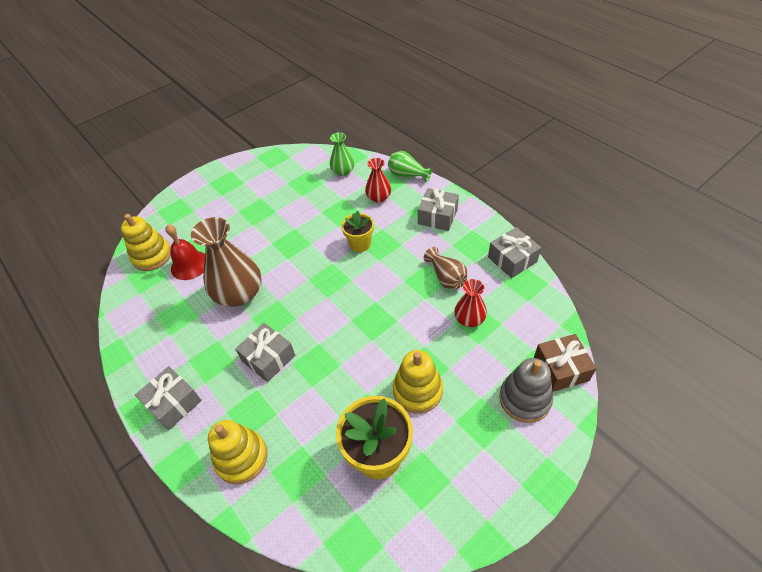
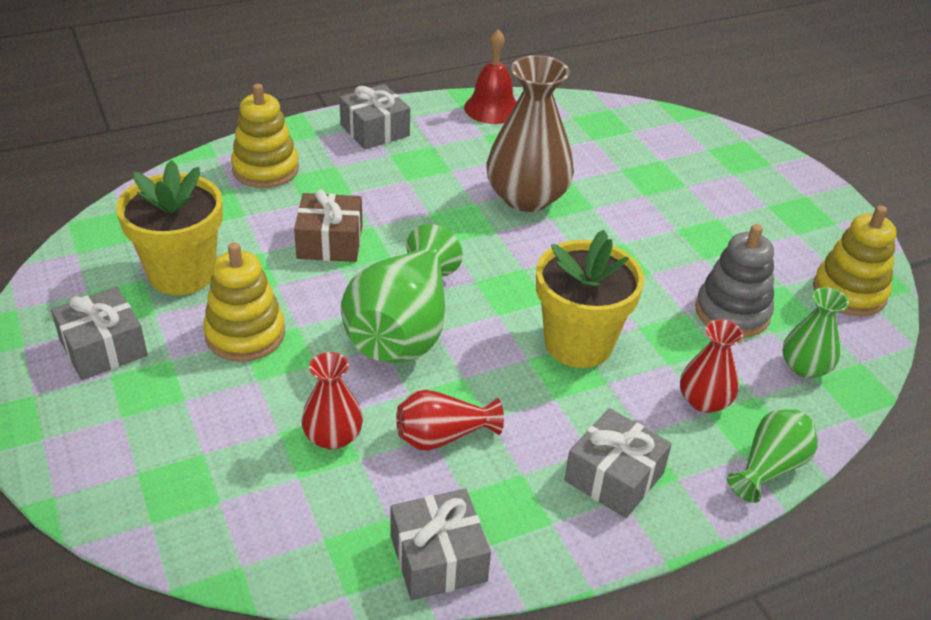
camera: 100 degrees right, 10 degrees down
yellow stacking toy [121,214,171,271] -> yellow stacking toy moved to [813,205,897,316]
red bell [165,224,205,280] -> red bell moved to [464,29,517,124]
grey gift [235,323,295,382] -> grey gift moved to [51,287,148,380]
yellow flower pot [341,210,374,252] -> yellow flower pot [536,230,644,368], size x1.67
brown vase [424,247,467,289] -> red vase [396,389,504,451]
grey stacking toy [499,358,553,423] -> grey stacking toy moved to [695,224,774,338]
brown gift [534,334,596,392] -> brown gift moved to [294,189,363,262]
none -> green vase [341,224,463,363]

